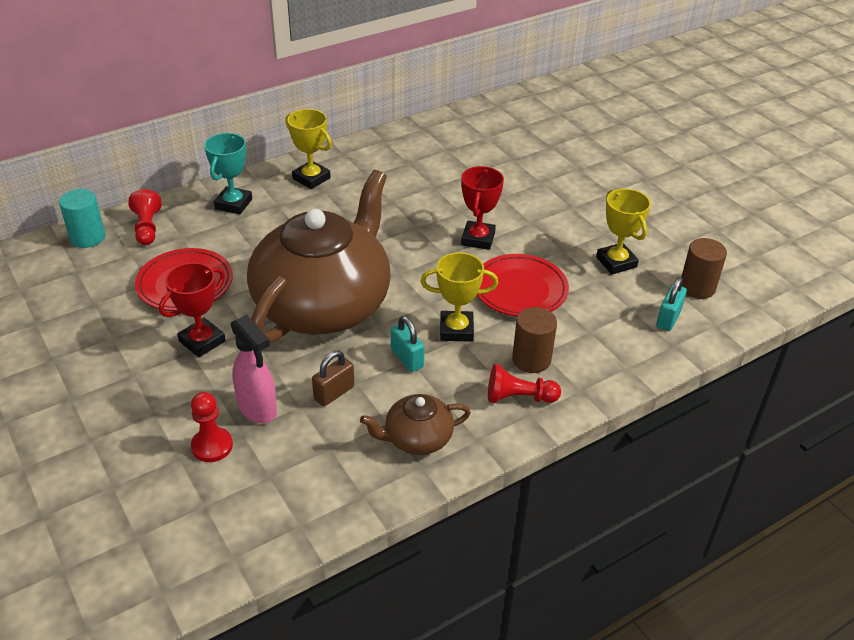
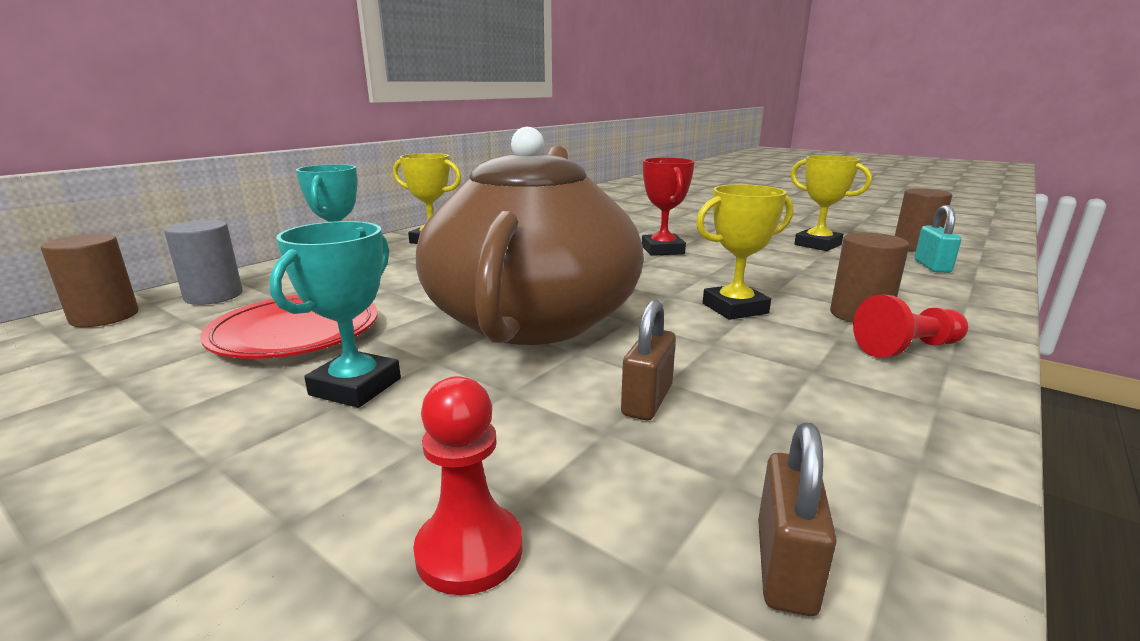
camera: 20 degrees left, 20 degrees down
turquoise cylinder [59,189,105,248] -> brown cylinder [40,234,139,327]
red pawn [129,189,161,245] -> grey cylinder [164,220,243,305]
red trophy [159,263,226,357] -> turquoise trophy [269,221,401,408]
pink spray bottle [231,315,277,423] -> none
brown teapot [360,394,471,455] -> none
turquoise padlock [391,316,424,372] -> none
red plate [477,254,569,316] -> none
none -> brown padlock [758,423,837,616]

